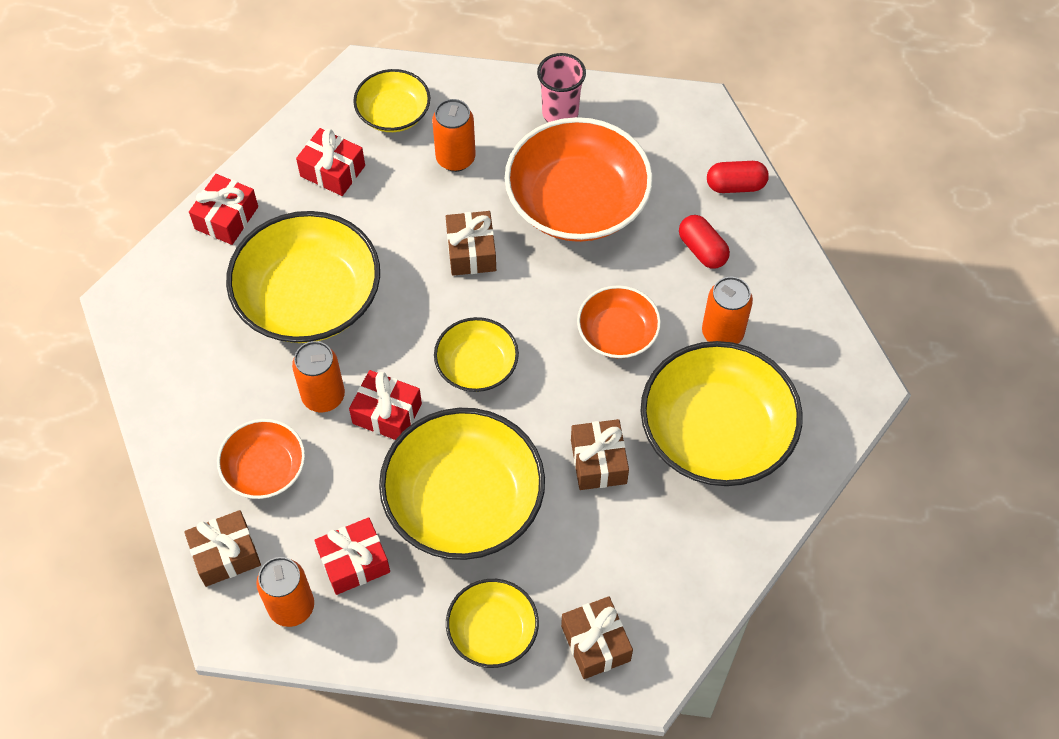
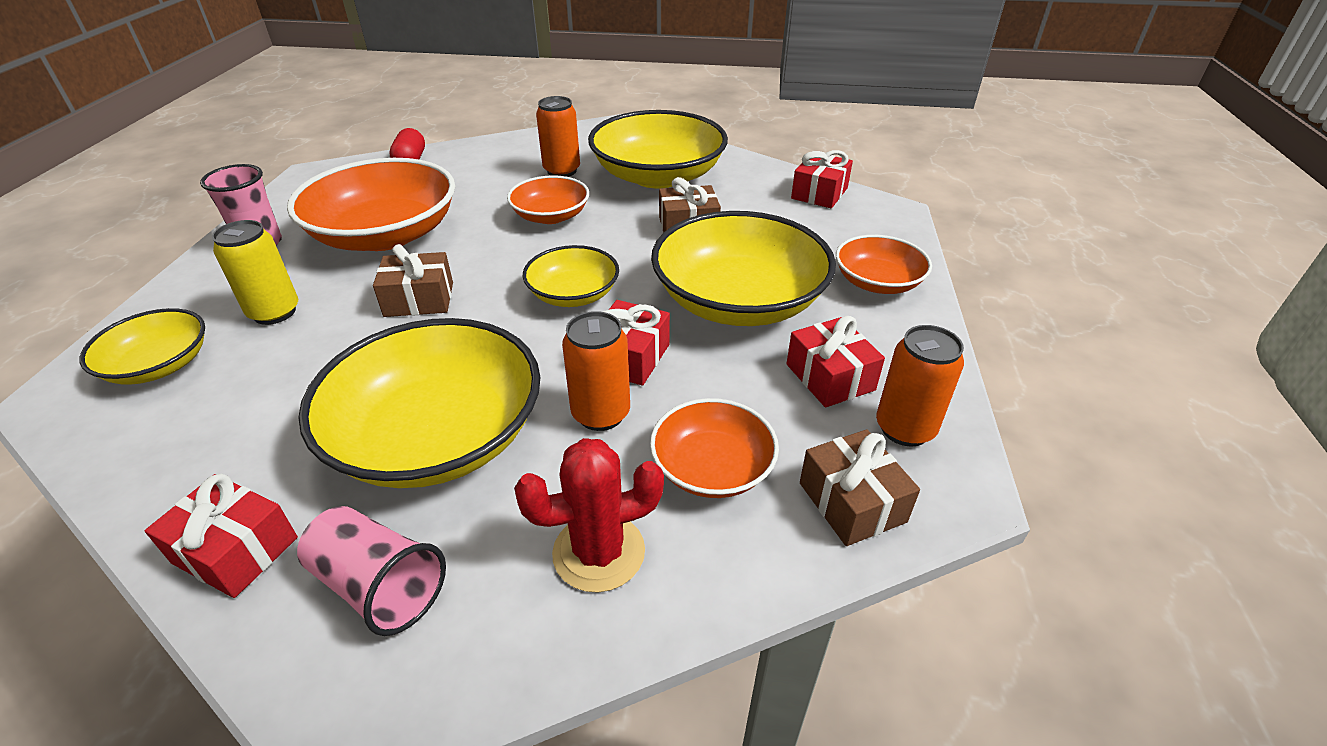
camera: 90 degrees left, 20 degrees down
red gift [296,128,365,196] -> red gift moved to [791,150,853,208]
orange can [432,99,476,172] -> yellow can [212,220,298,325]
yellow bowl [446,579,539,668] -> orange bowl [836,235,932,294]
brown gift [561,596,633,679] -> none
red capsule [679,215,730,269] -> none
none -> pink cup [297,506,446,636]
none -> red cactus [514,438,664,593]

